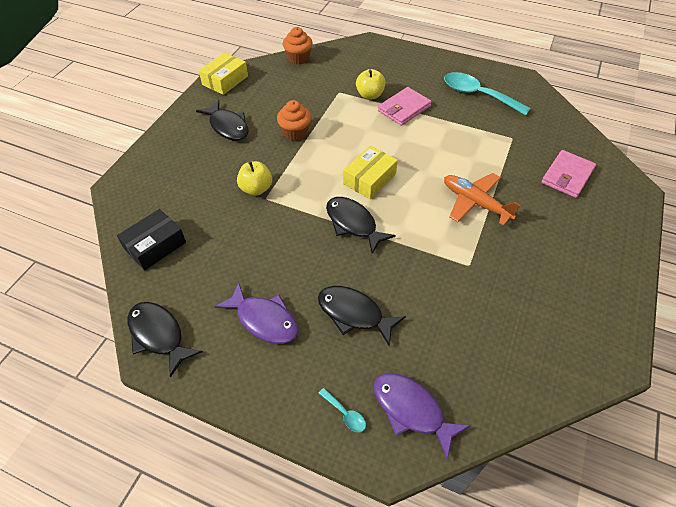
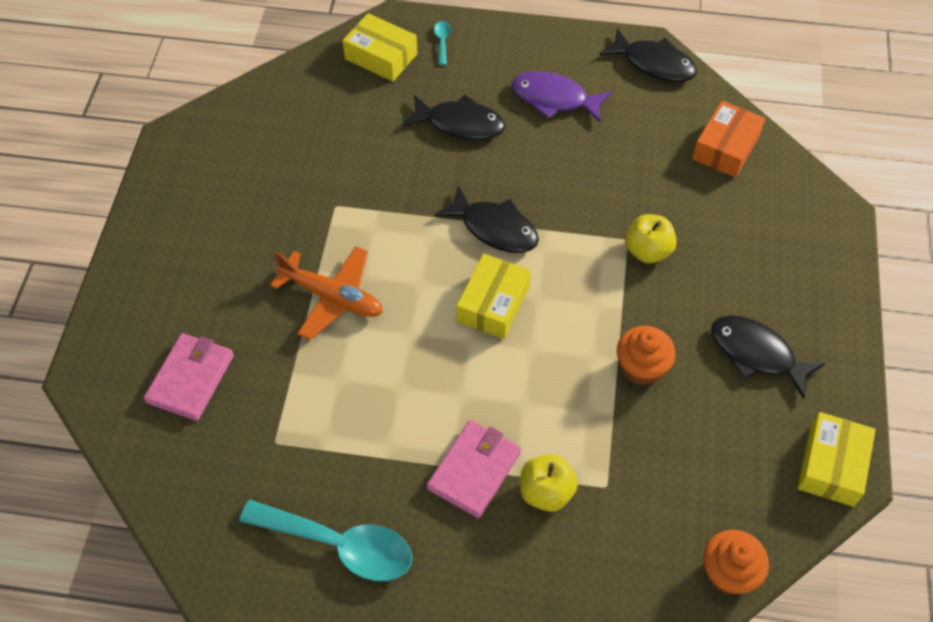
camera: 165 degrees right, 5 degrees up
black box [117,209,186,270] -> orange box [692,101,766,178]
turquoise spoon [318,388,366,433] -> turquoise spoon turned 60 degrees clockwise [434,21,451,65]
purple fish [374,373,470,459] -> yellow box [343,13,417,82]

